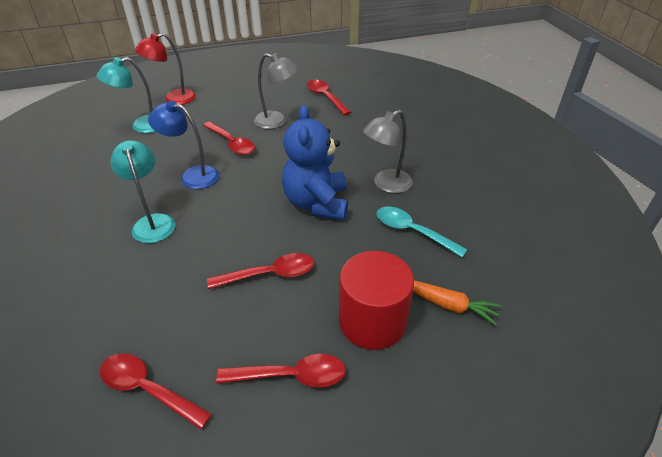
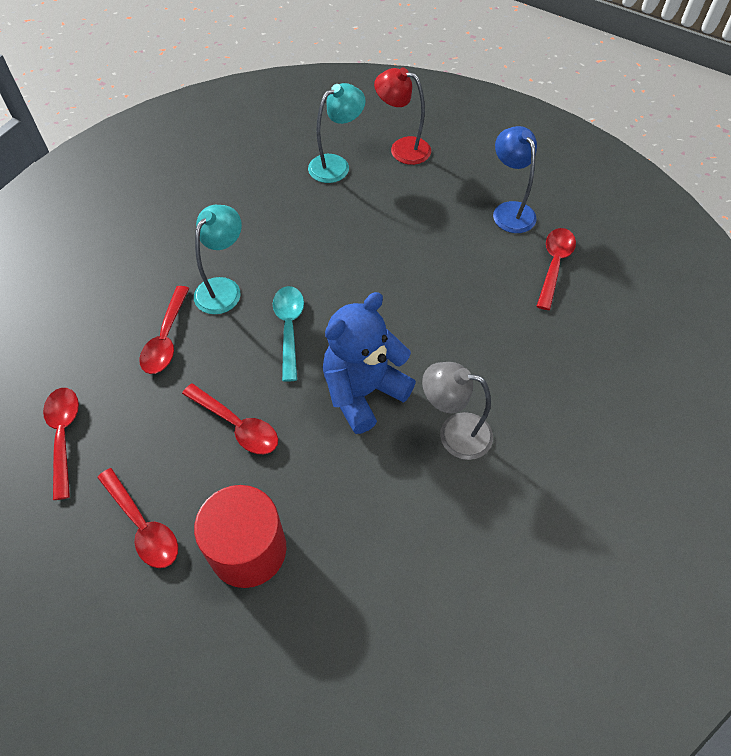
camera: 50 degrees right, 15 degrees up
turquoise lamp [97,57,156,133] -> turquoise lamp turned 120 degrees clockwise [308,83,366,183]
blue lamp [148,101,219,189] -> blue lamp moved to [493,126,537,233]
red spoon [203,122,255,155] -> red spoon moved to [139,286,190,374]
grey lamp [254,53,298,129] -> none
turquoise spoon [376,207,468,257] -> turquoise spoon moved to [273,286,304,382]
orange carrot [413,280,501,325] -> none

